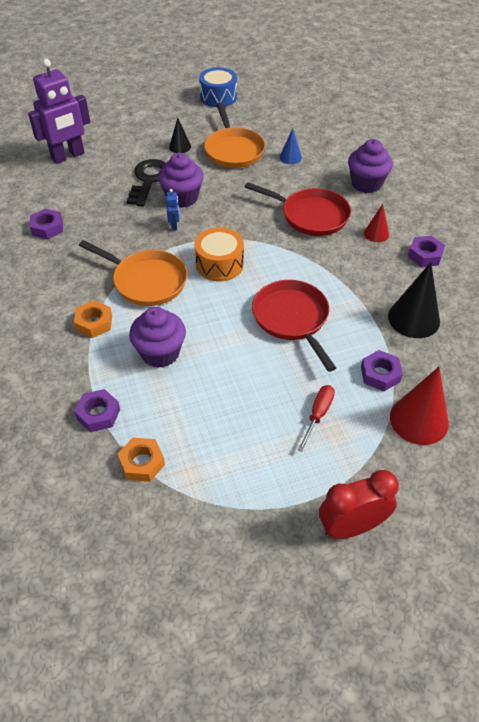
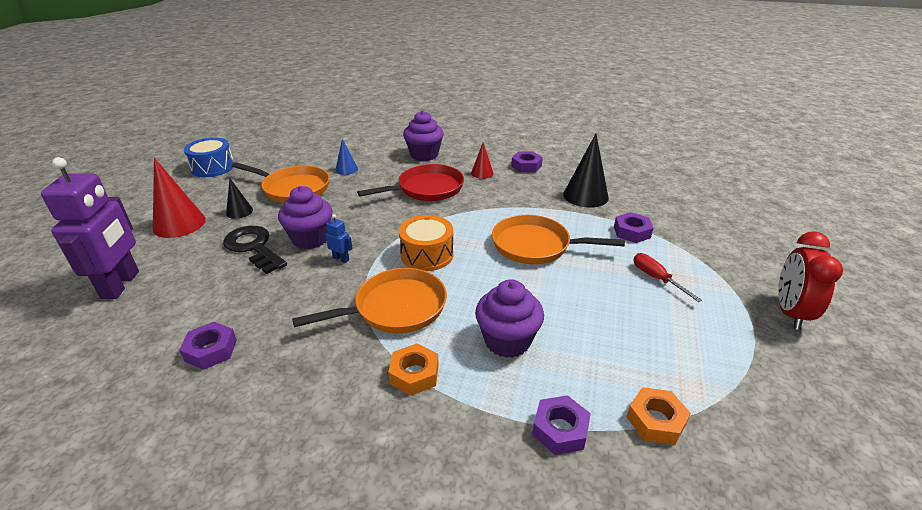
camera: 55 degrees left, 15 degrees down
red pan [252,280,336,372] -> orange pan [492,215,625,264]
red cone [390,367,449,445] -> red cone moved to [153,158,206,238]

